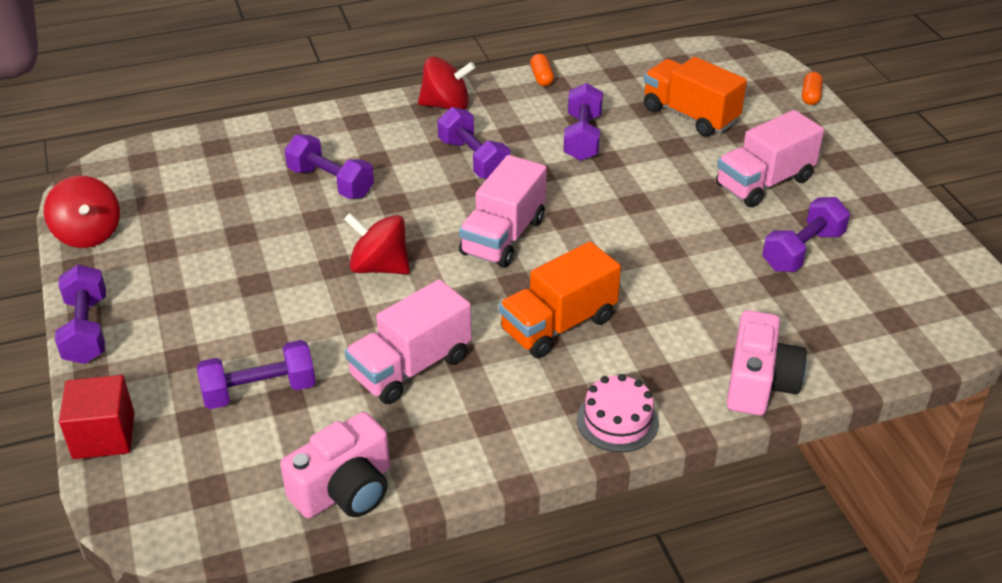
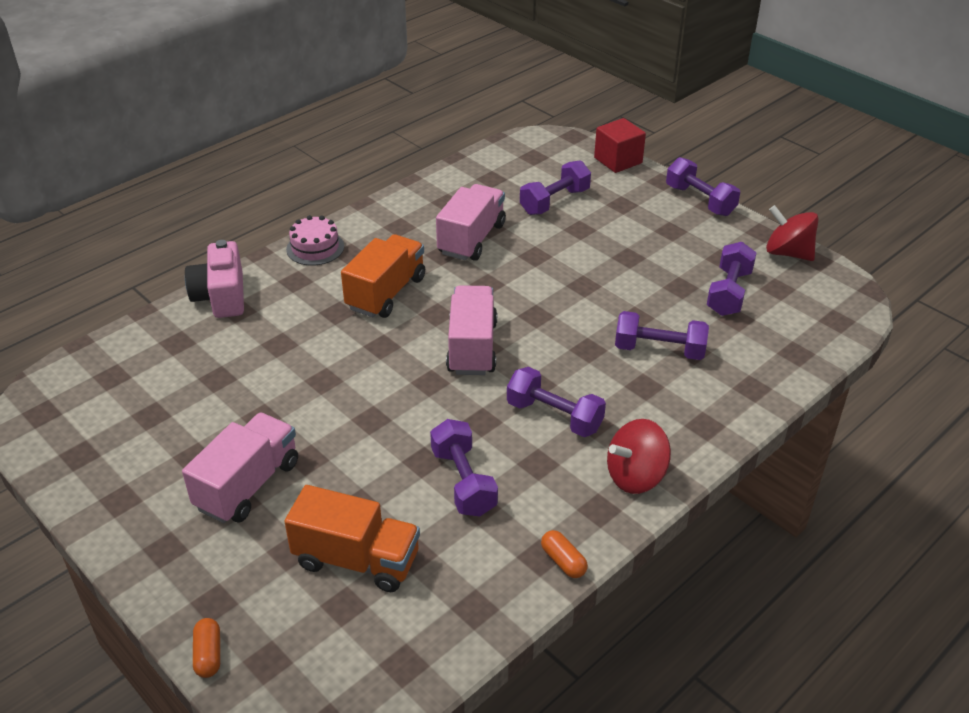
camera: 155 degrees right, 0 degrees up
pink camera [280,412,390,519] -> none
red spinning top [344,213,410,274] -> none
purple dumbbell [762,197,850,272] -> purple dumbbell moved to [707,242,757,316]

